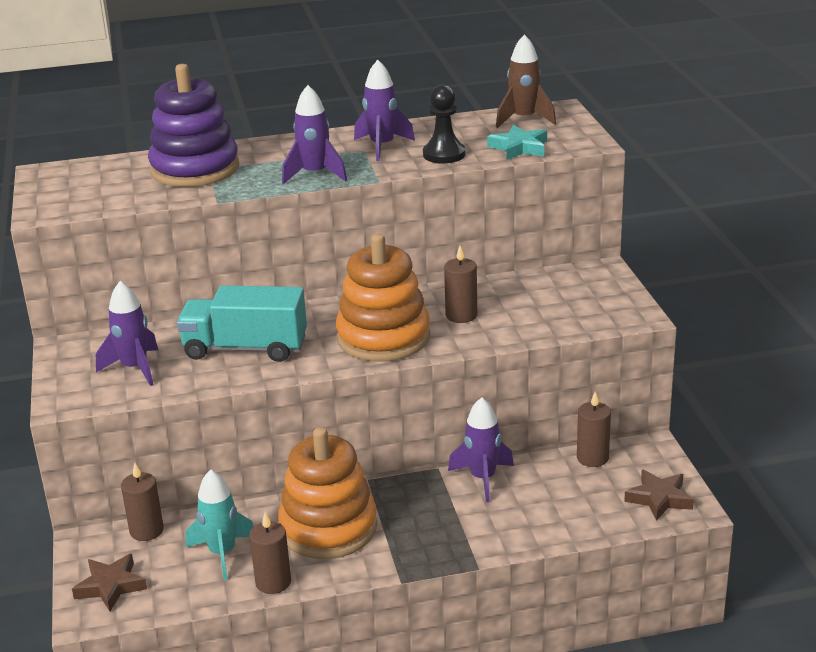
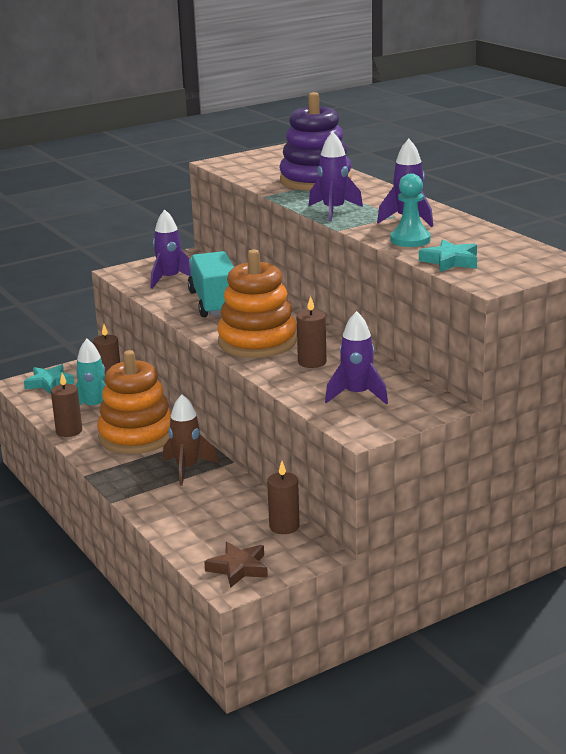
camera: 70 degrees right, 5 degrees down
brown star [72,554,147,611] -> turquoise star [24,364,74,394]
black pawn [423,85,466,164] -> turquoise pawn [390,173,431,247]
purple rocket [448,397,514,502] -> purple rocket moved to [325,311,388,405]
brown rocket [496,34,556,128] -> brown rocket moved to [163,394,218,486]

